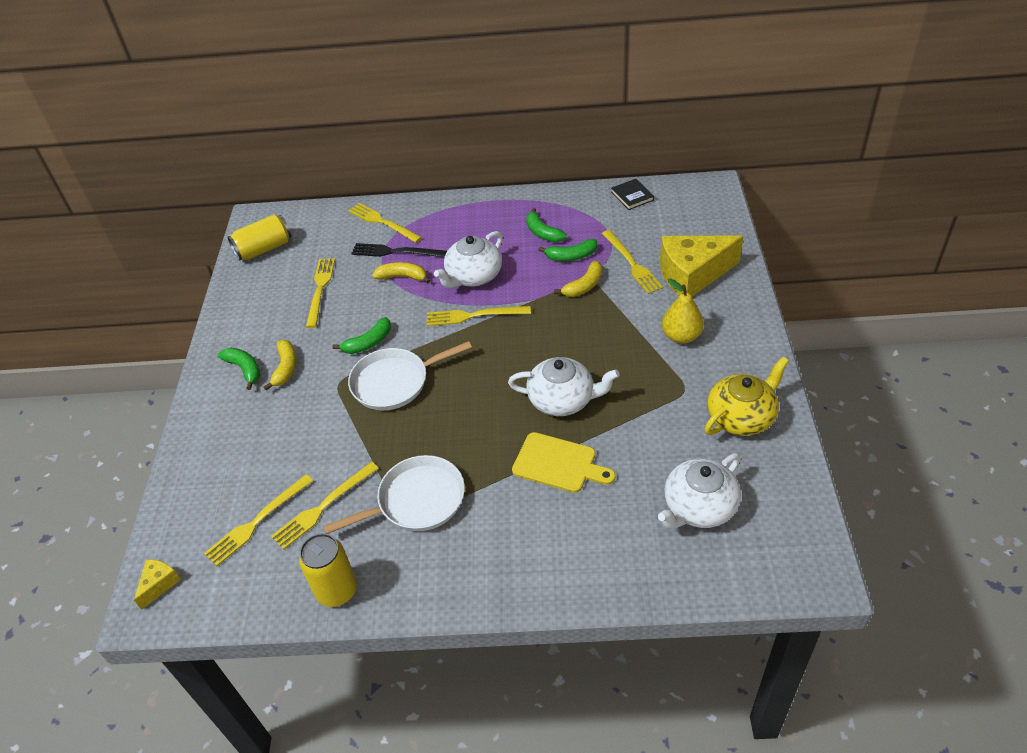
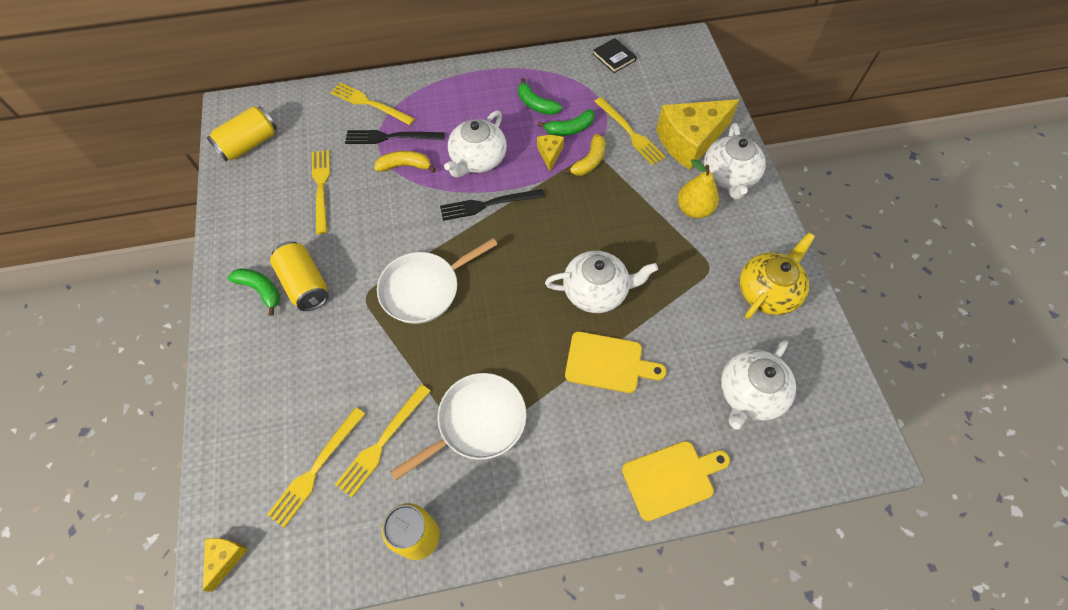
camera: 15 degrees left, 15 degrees up
yellow banana [264,340,297,391] -> yellow can [270,241,328,311]
green banana [332,317,391,354] -> none
yellow fork [427,306,531,326] -> black fork [440,189,545,221]
none -> yellow cheese [537,135,564,171]
none -> yellow cutting board [622,441,730,521]
none -> white teapot [704,123,766,200]

